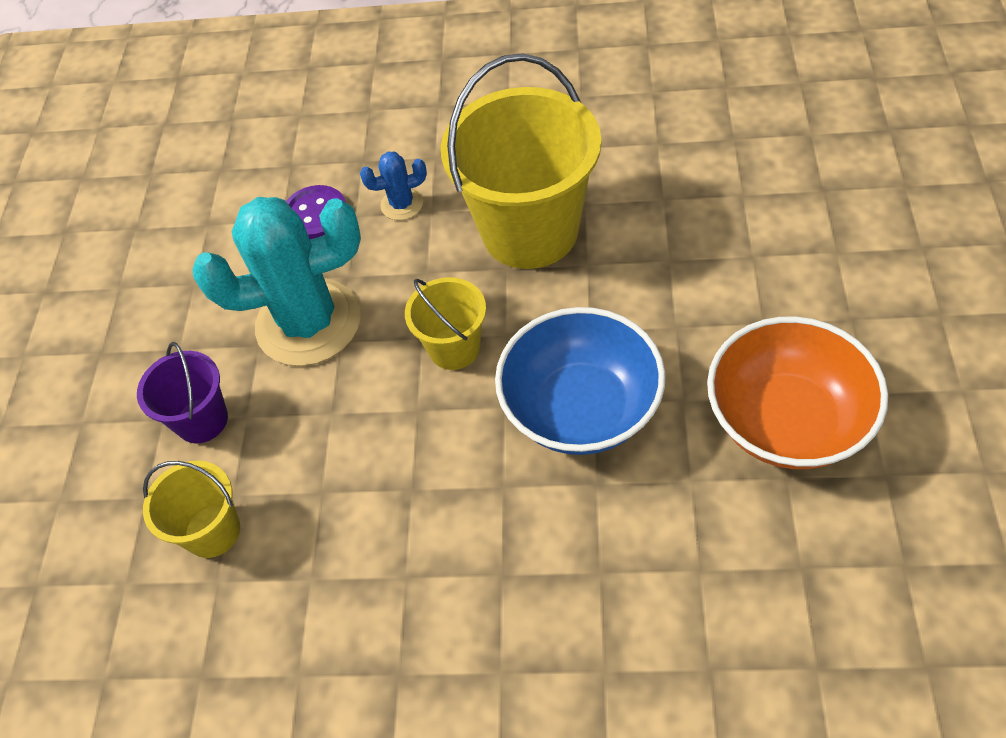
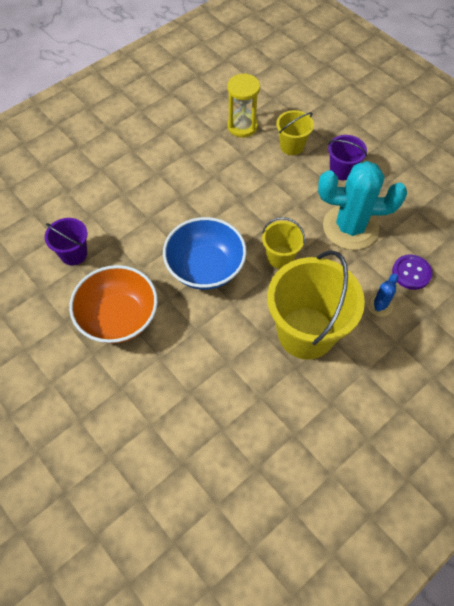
camera: 130 degrees right, 5 degrees up
turquoise cactus [192,197,361,366] -> turquoise cactus turned 60 degrees clockwise [318,161,407,250]
none -> purple bucket [45,218,87,266]
none -> yellow hourglass [227,73,260,137]

